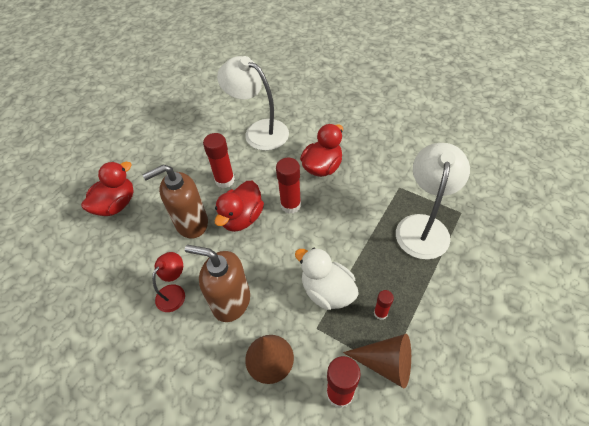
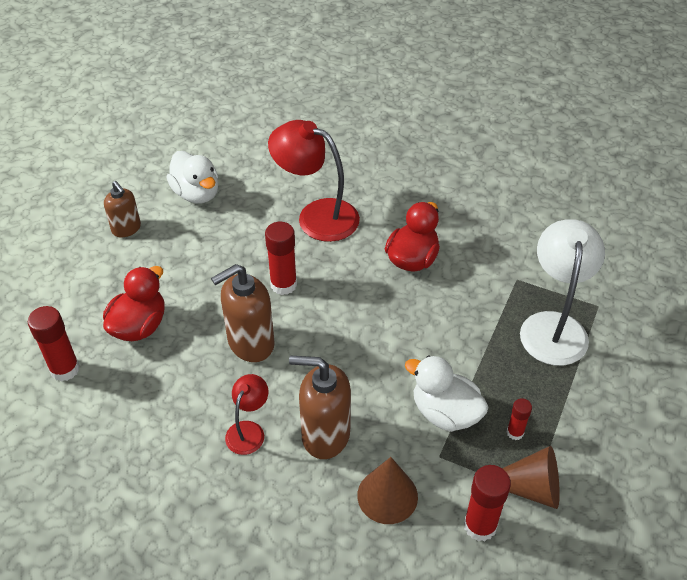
camera: 10 degrees left, 5 degrees down
red duck [215,181,264,232] -> none
white lamp [217,56,289,151] -> red lamp [268,120,360,242]
red glue stick [276,158,301,214] -> red glue stick moved to [28,306,80,382]
none -> brown soap dispenser [104,181,141,237]
none -> white duck [167,151,219,203]

